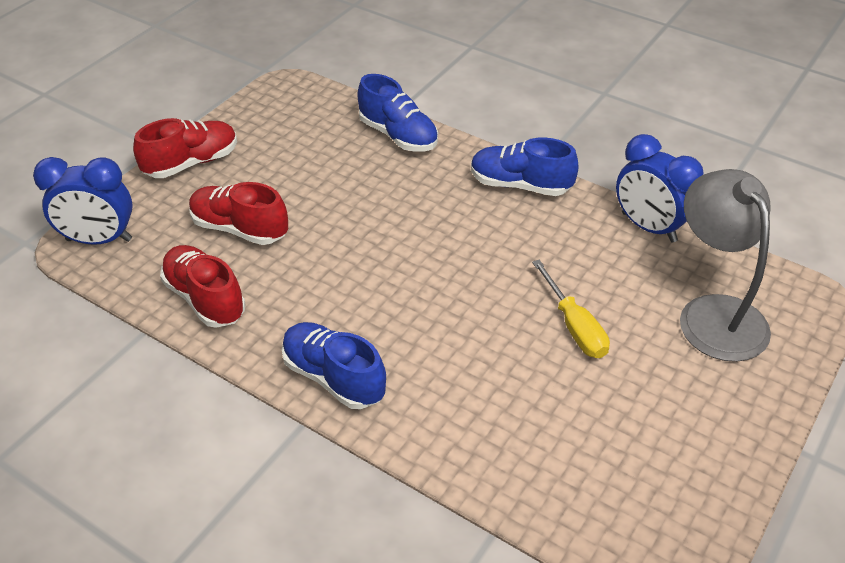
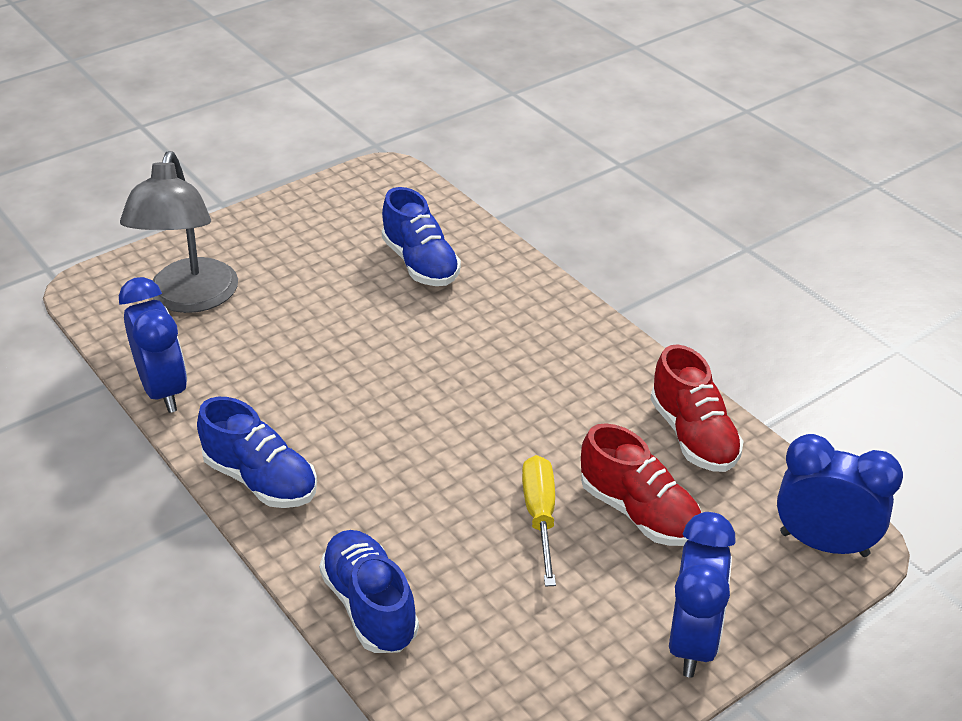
camera: 160 degrees left, 5 degrees down
red shoe [133,118,237,178] -> blue clock [669,512,736,678]
blue shoe [282,322,386,409] -> blue shoe moved to [382,187,461,286]
yellow screwdriver [532,260,610,358] -> yellow screwdriver moved to [522,455,556,586]

